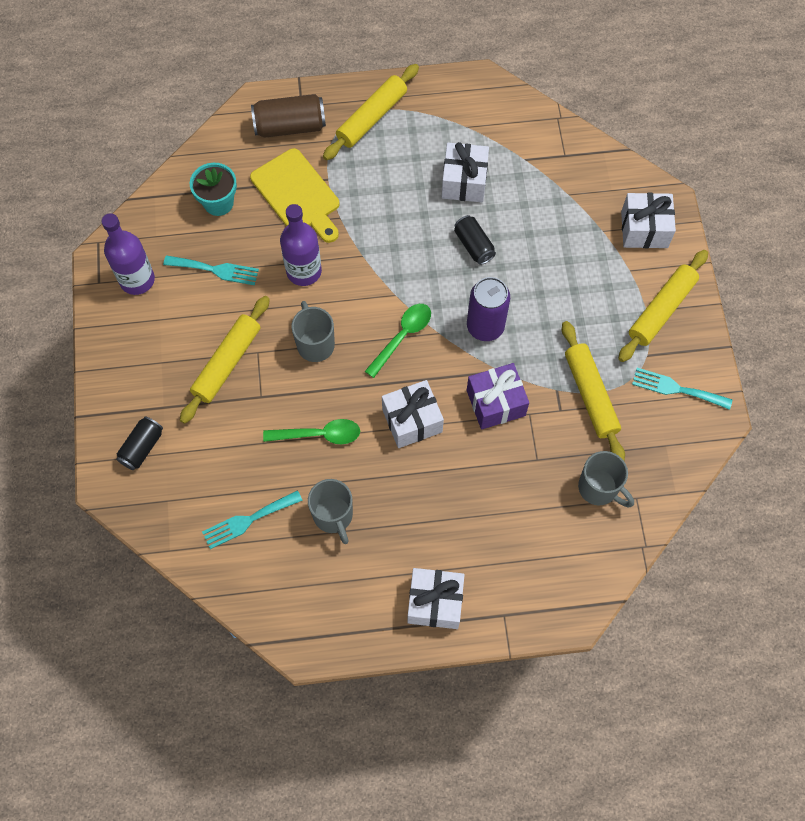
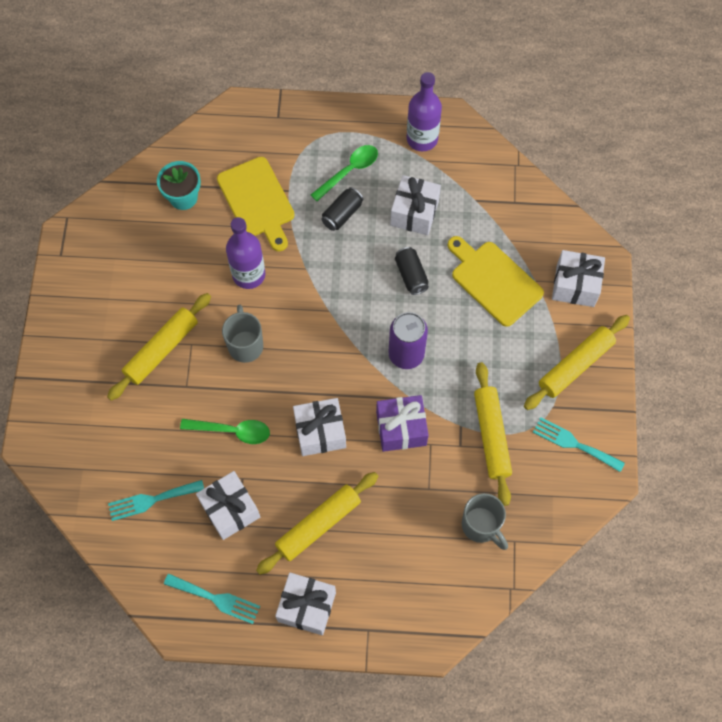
camera: 10 degrees right, 0 degrees up
purple bottle [102,213,155,295] -> purple bottle moved to [406,72,442,151]
black can [116,416,163,470] -> black can moved to [321,187,363,231]
turquoise fork [163,255,259,285] -> turquoise fork moved to [164,573,260,624]
brown can [251,94,326,138] -> none
grey mug [308,479,353,544] -> white gift [196,471,260,540]
yellow rolling pin [323,64,419,160] -> yellow rolling pin moved to [256,472,378,575]
green spoon [365,304,431,378] -> green spoon moved to [311,145,378,201]
none -> yellow cutting board [447,236,544,327]

